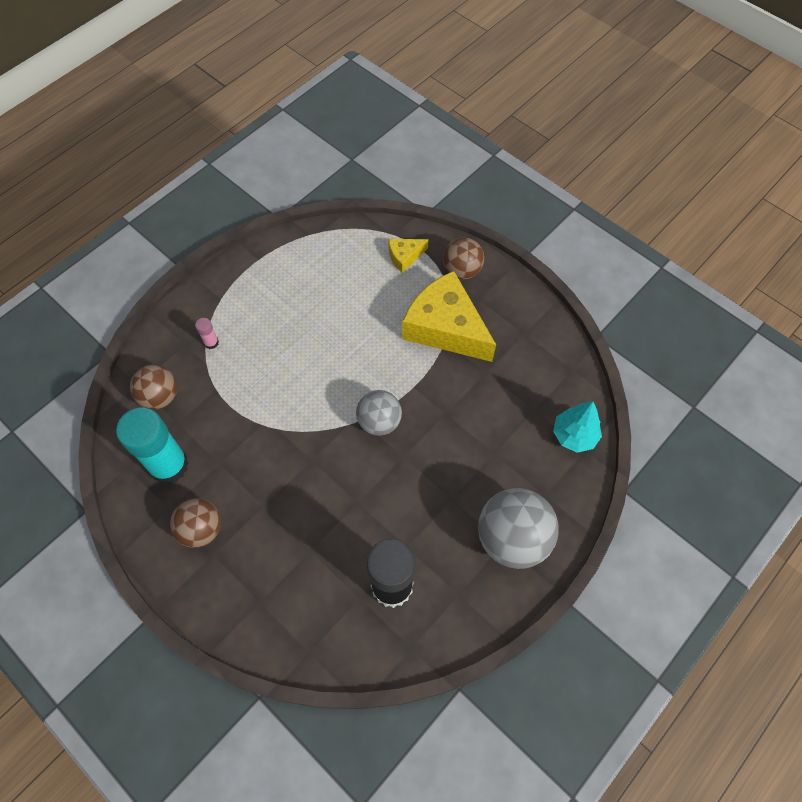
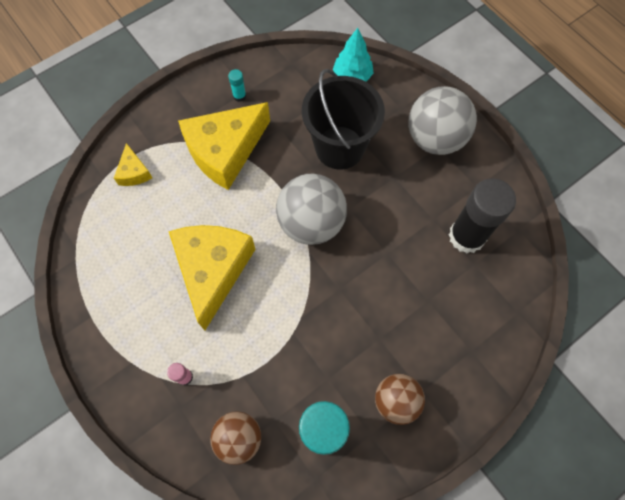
camera: 80 degrees left, 5 degrees up
grey ball [356,390,402,436] -> grey ball [276,174,347,245], size x1.59
brown ball [443,237,484,279] -> none
none -> yellow cheese [168,225,256,330]
none -> turquoise glue stick [228,69,246,102]
none -> black bucket [302,69,385,169]

